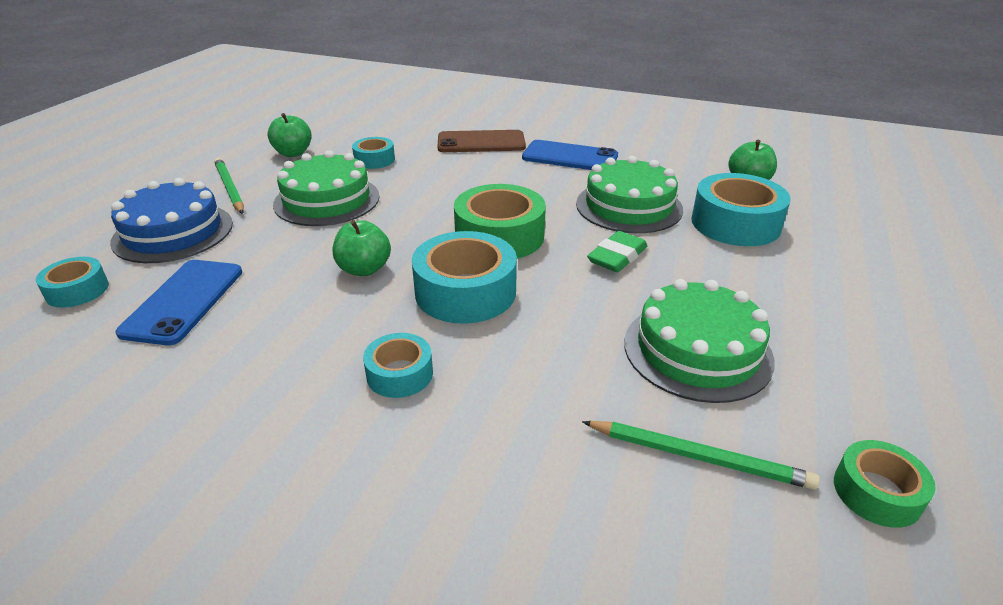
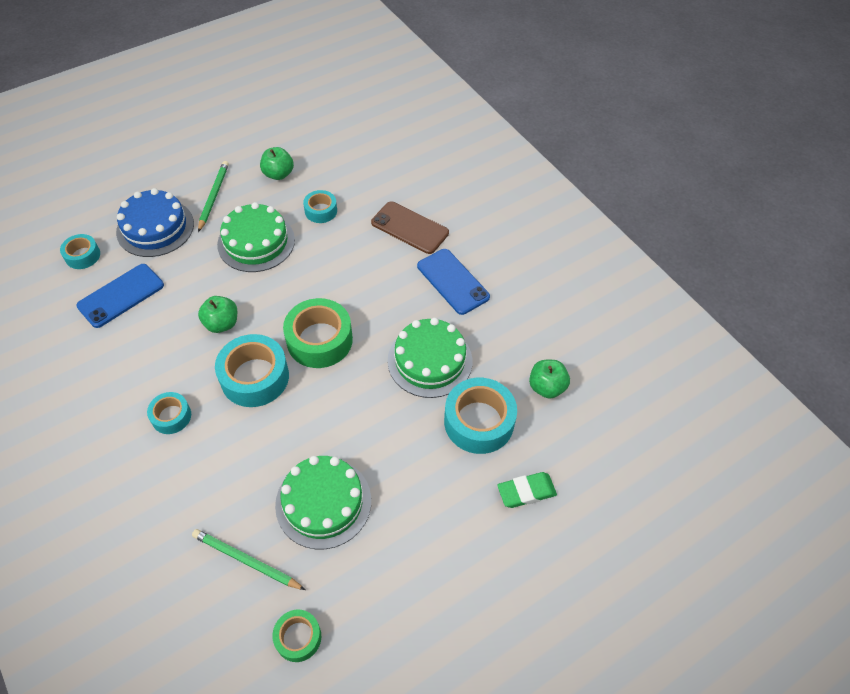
camera: 35 degrees right, 20 degrees up
green pencil [582,421,820,490] -> green pencil turned 150 degrees clockwise [192,529,305,590]
green eraser [587,231,647,272] -> green eraser moved to [497,472,557,508]

